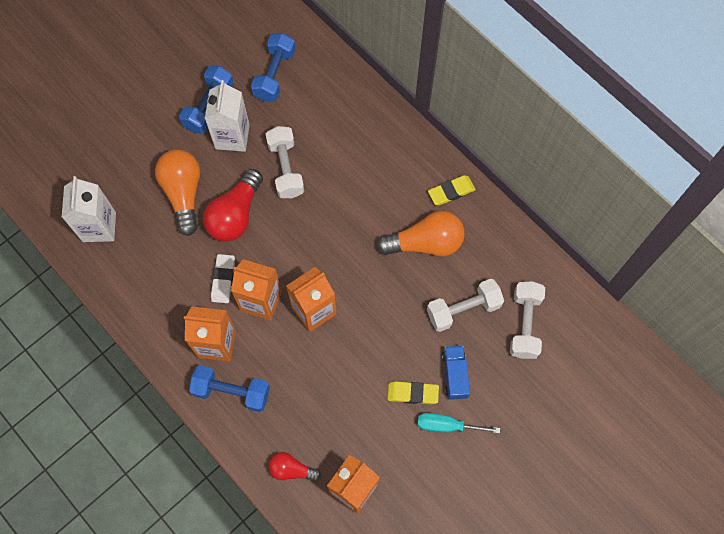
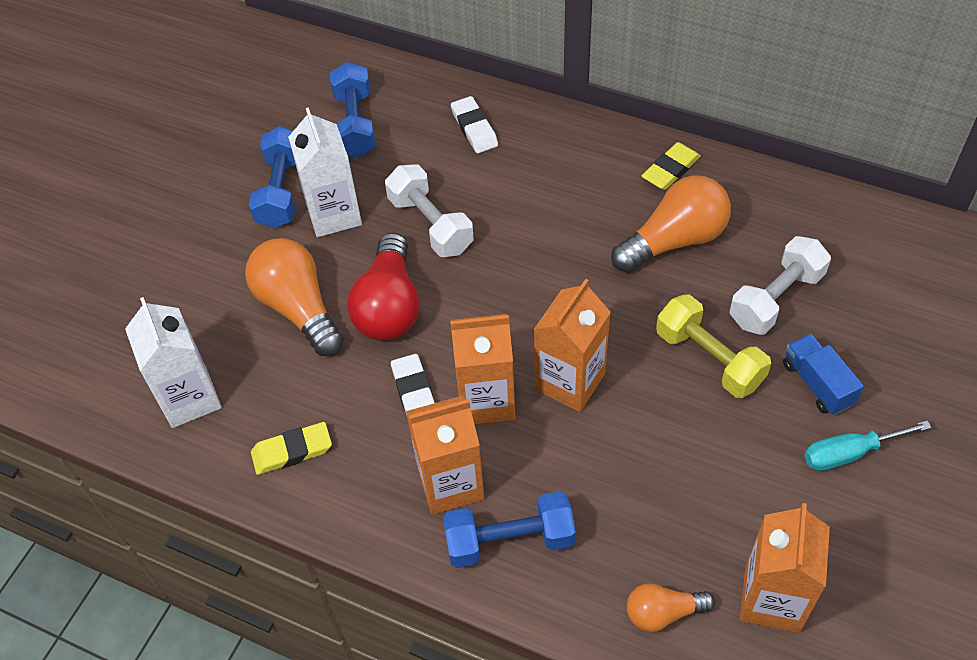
camera: 20 degrees left, 15 degrees down
red light bulb [268,452,321,481] -> orange light bulb [627,583,715,632]
yellow eraser [387,381,439,404] -> yellow eraser moved to [251,422,332,475]
white dumbbell [510,281,545,359] -> none
none -> white eraser [451,96,498,153]
none -> yellow dumbbell [656,295,771,398]

